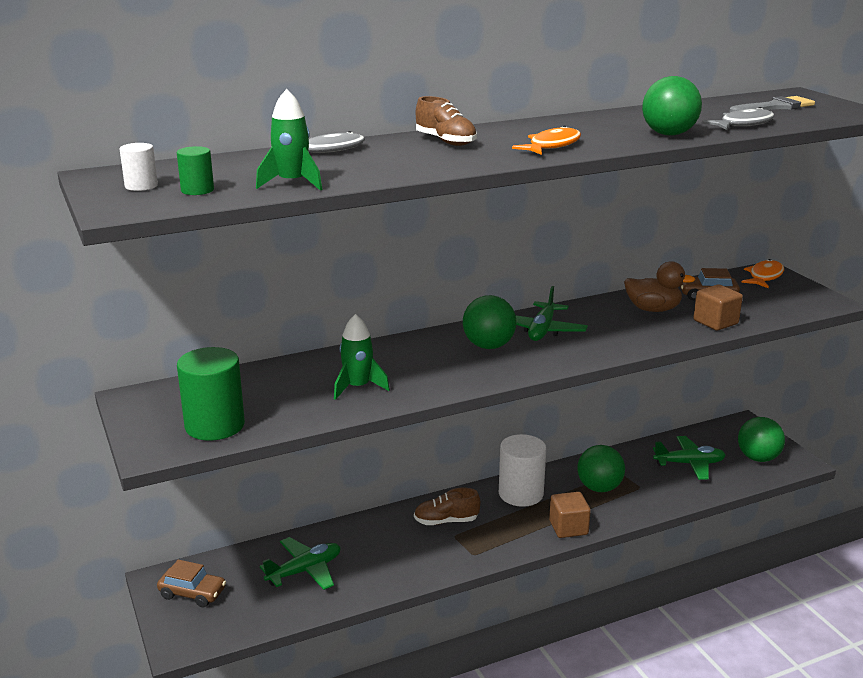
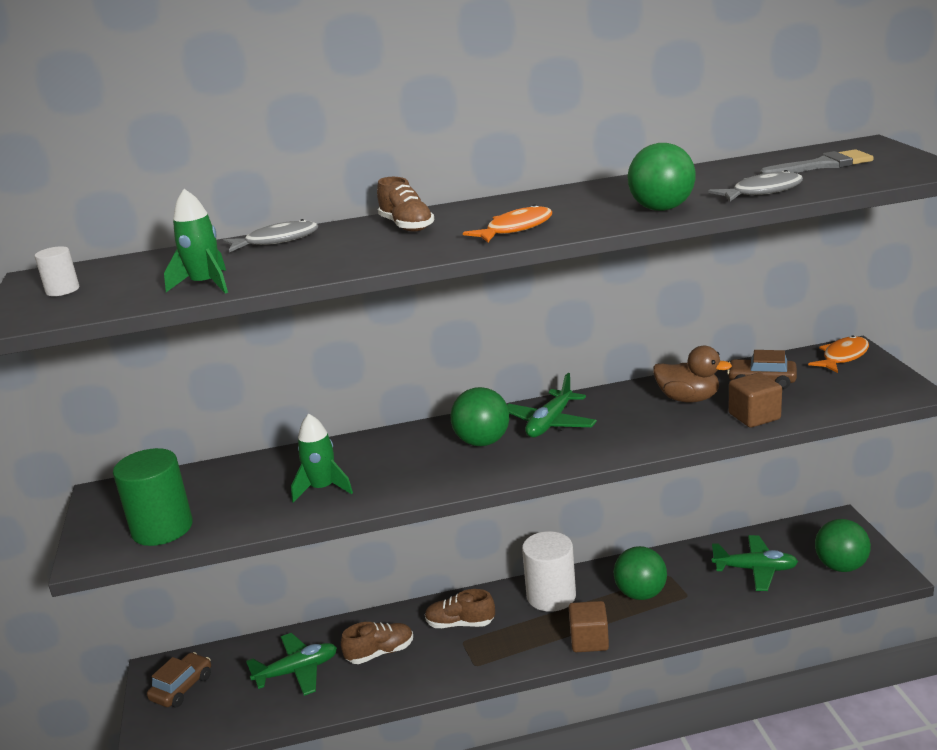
camera: 15 degrees right, 0 degrees up
brown car [157,560,226,607] -> brown car turned 90 degrees counterclockwise [147,652,211,708]
green cylinder [177,146,214,195] -> none
none -> brown shoe [341,622,413,664]

